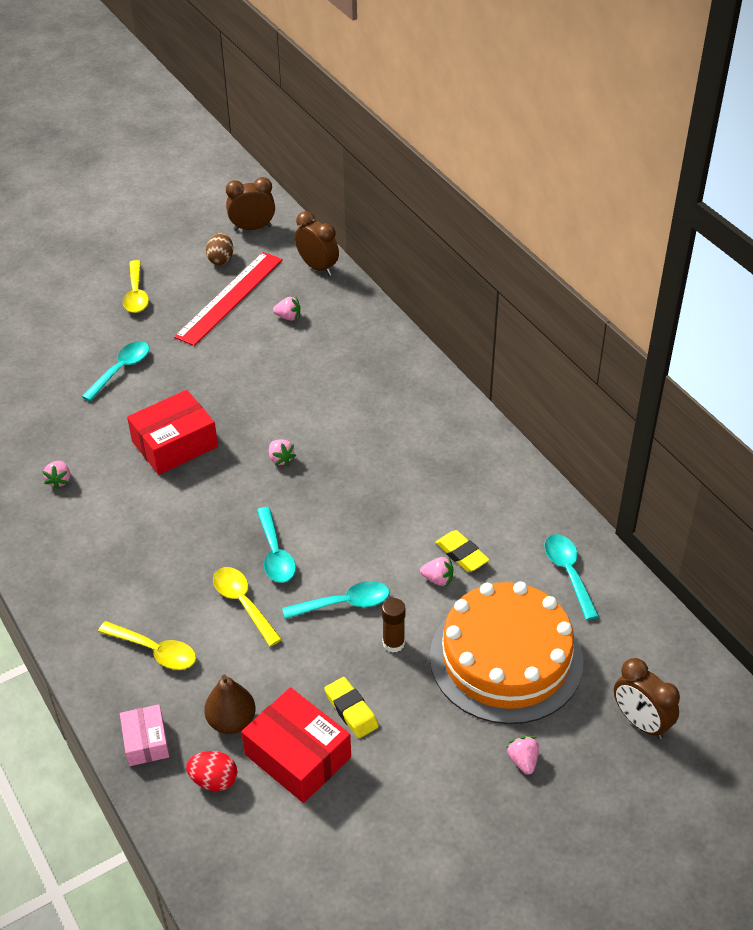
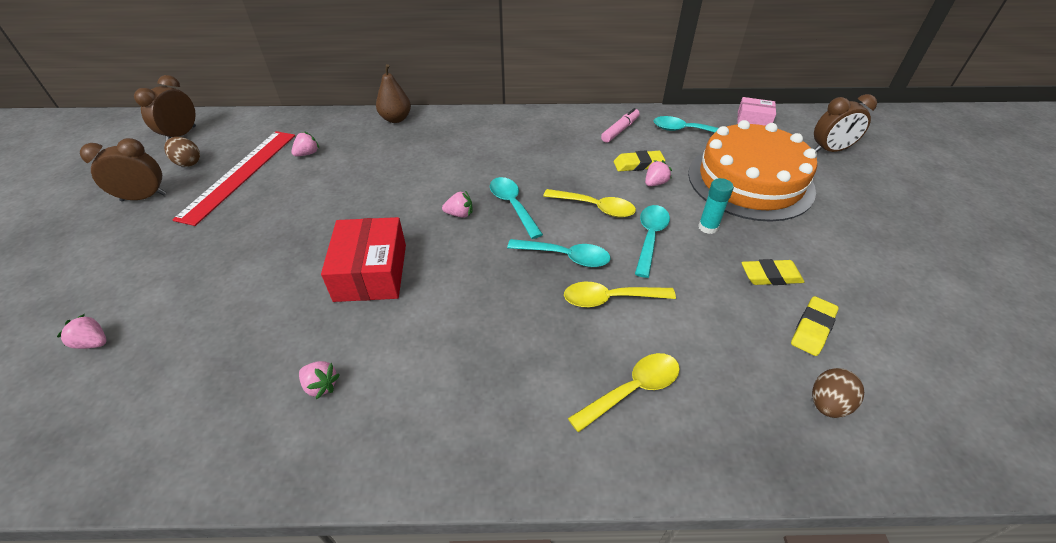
camera: 60 degrees left, 0 degrees up
turquoise spoon [81,341,149,401] -> turquoise spoon moved to [490,177,543,239]
pink box [120,704,169,766] -> pink box moved to [737,97,776,126]
yellow spoon [123,260,149,313] -> yellow spoon moved to [543,189,636,218]
red ruler [174,252,283,346] -> red ruler turned 45 degrees clockwise [172,131,295,226]
red egg [186,751,237,791] -> brown egg [812,368,864,418]
brown pear [204,675,256,734] -> brown pear moved to [376,64,411,123]
red box [241,687,351,803] -> yellow eraser [791,296,839,356]
brown clock [295,211,339,276] -> brown clock moved to [80,138,166,202]
brown glue stick [382,598,405,653] -> turquoise glue stick [698,178,734,234]
pink strawberry [507,736,539,775] -> pink strawberry moved to [57,314,107,349]
none -> pink marker [601,108,640,143]

